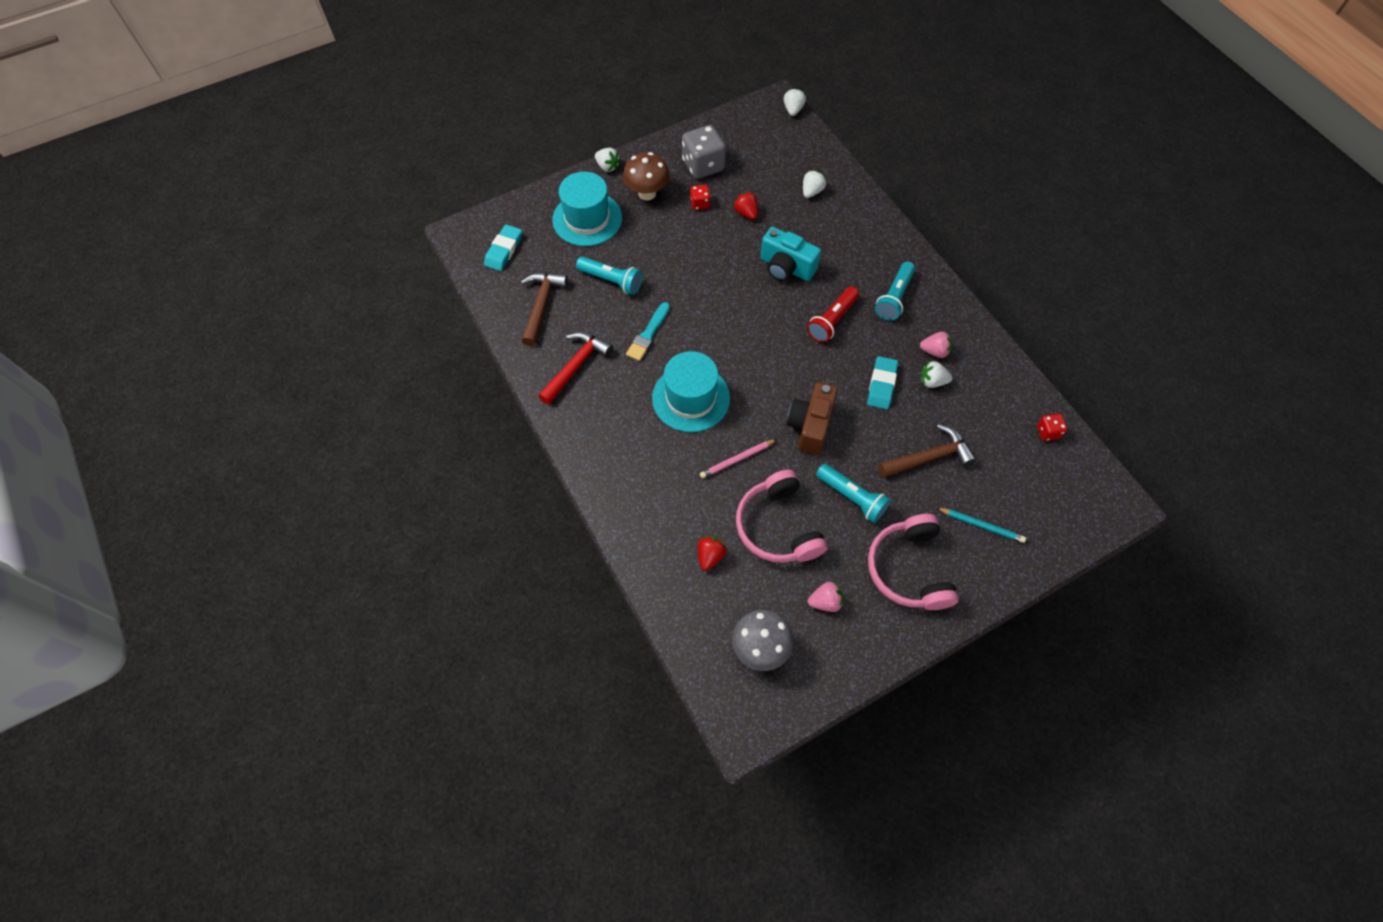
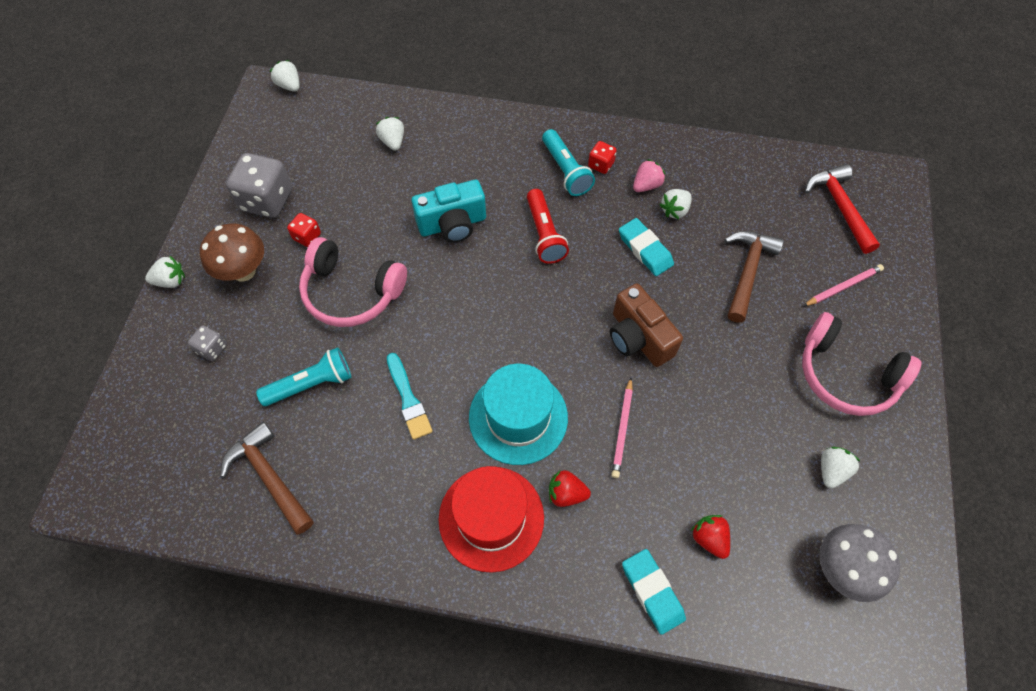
camera: 50 degrees left, 0 degrees up
turquoise eraser [484,225,522,271] -> turquoise eraser moved to [622,549,686,635]
red hammer [538,332,613,405] -> red hammer moved to [805,164,880,254]
turquoise hat [552,172,622,246] -> grey dice [188,325,227,361]
red strawberry [733,192,758,220] -> red strawberry moved to [549,470,591,507]
pink headphones [736,469,828,563] -> pink headphones moved to [299,237,407,327]
pink strawberry [808,582,843,612] -> white strawberry [821,447,861,488]
turquoise flashlight [816,464,891,523] -> none
turquoise pencil [937,508,1026,543] -> pink pencil [803,264,884,306]
red dice [1037,413,1067,441] -> red dice moved to [588,141,617,174]
none -> red hat [438,466,544,573]

